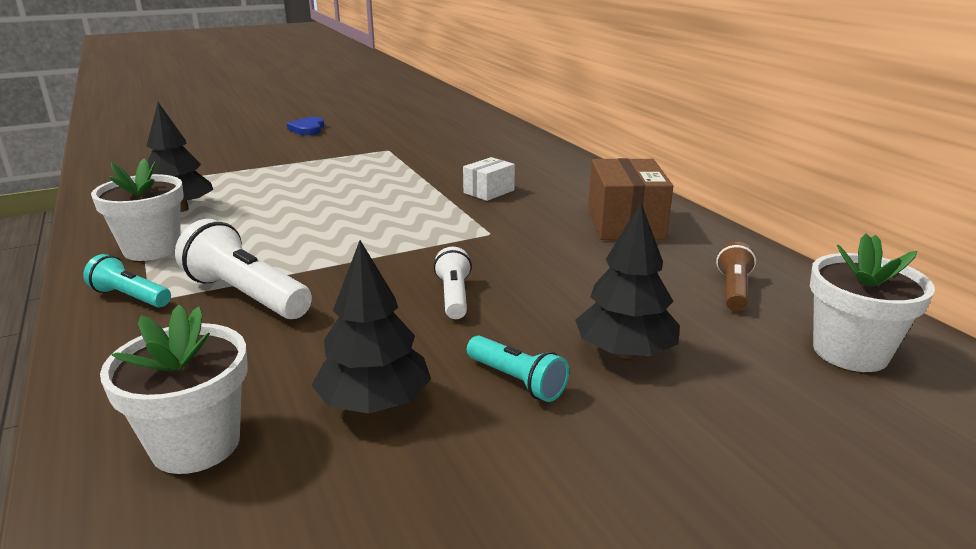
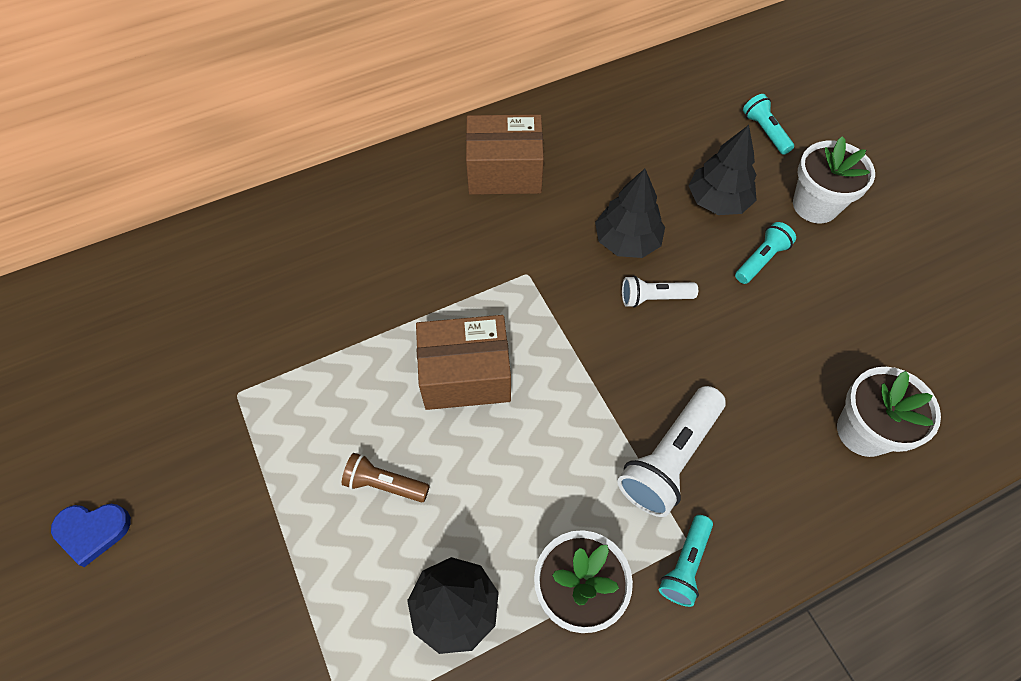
camera: 90 degrees left, 35 degrees up
black tree [312,240,431,414] -> black tree moved to [595,169,665,258]
white box [463,157,515,201] -> none
brown flashlight [716,242,756,311] -> brown flashlight moved to [342,453,430,502]
white flower pot [810,233,935,372] -> white flower pot moved to [793,136,875,223]
none -> brown box [416,315,511,410]
none -> turquoise flashlight [743,94,794,155]

